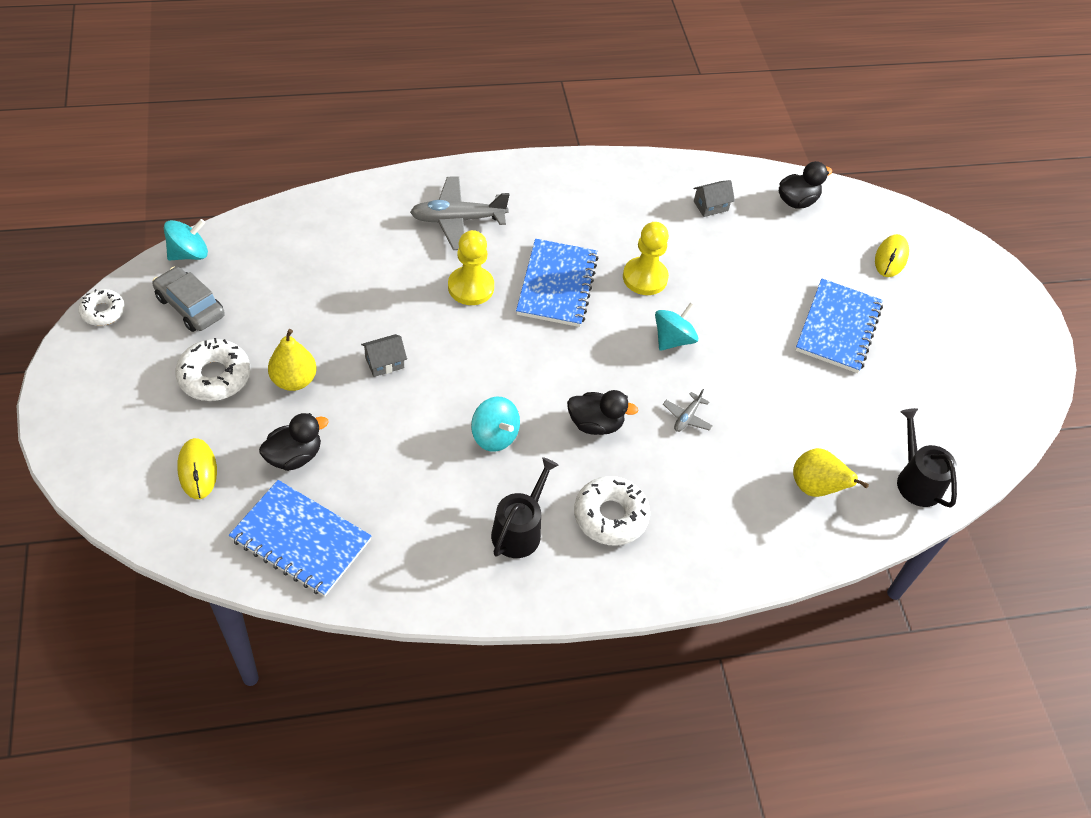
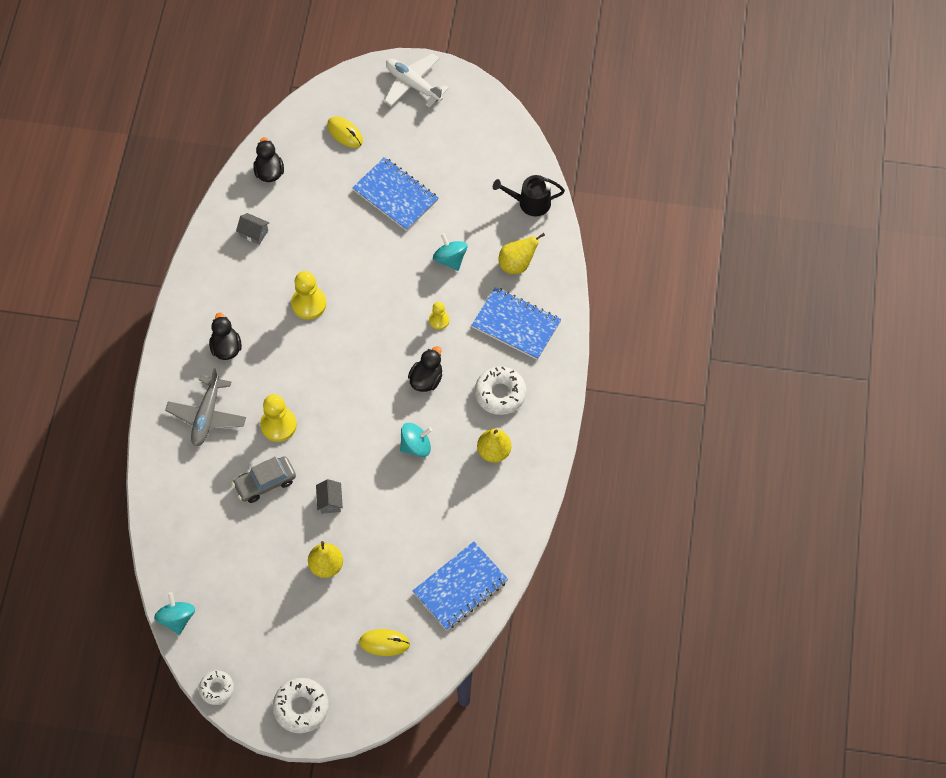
camera: 65 degrees left, 10 degrees up
grey car [152,267,225,332] -> grey car moved to [232,456,296,503]
white donut [175,338,250,401] -> white donut moved to [273,678,329,733]
black duck [259,413,329,471] -> black duck moved to [209,313,242,360]
black watering can [491,457,558,558] -> yellow pear [477,429,511,463]
blue notebook [516,239,599,327] -> blue notebook moved to [471,287,561,360]
turquoise spinning top [655,303,698,351] -> turquoise spinning top moved to [433,233,468,271]
grey plane [663,389,713,432] -> yellow pawn [429,302,449,330]
grey house [693,180,735,217] -> grey house turned 60 degrees counterclockwise [236,213,269,245]
none -> white plane [384,53,449,108]

